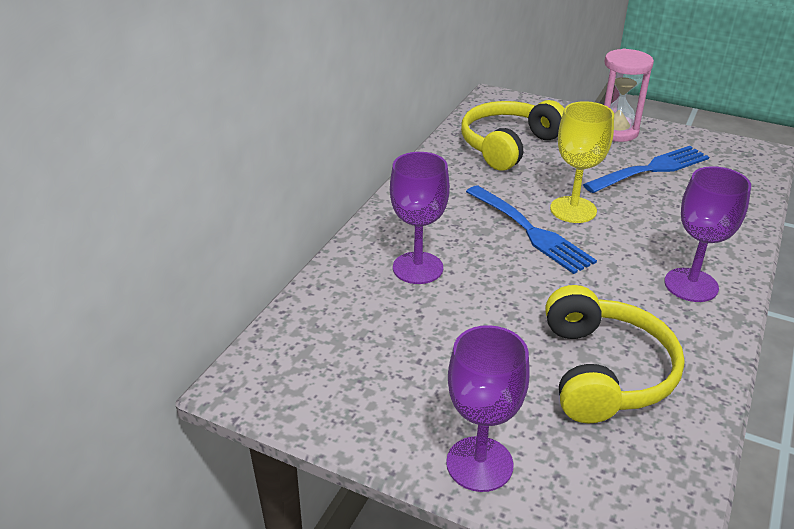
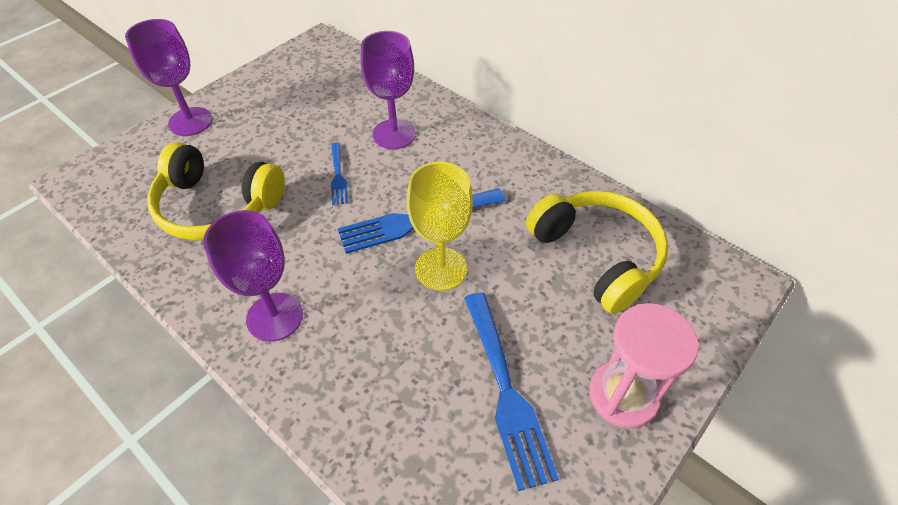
camera: 105 degrees right, 15 degrees up
none -> blue fork [331,142,349,205]

